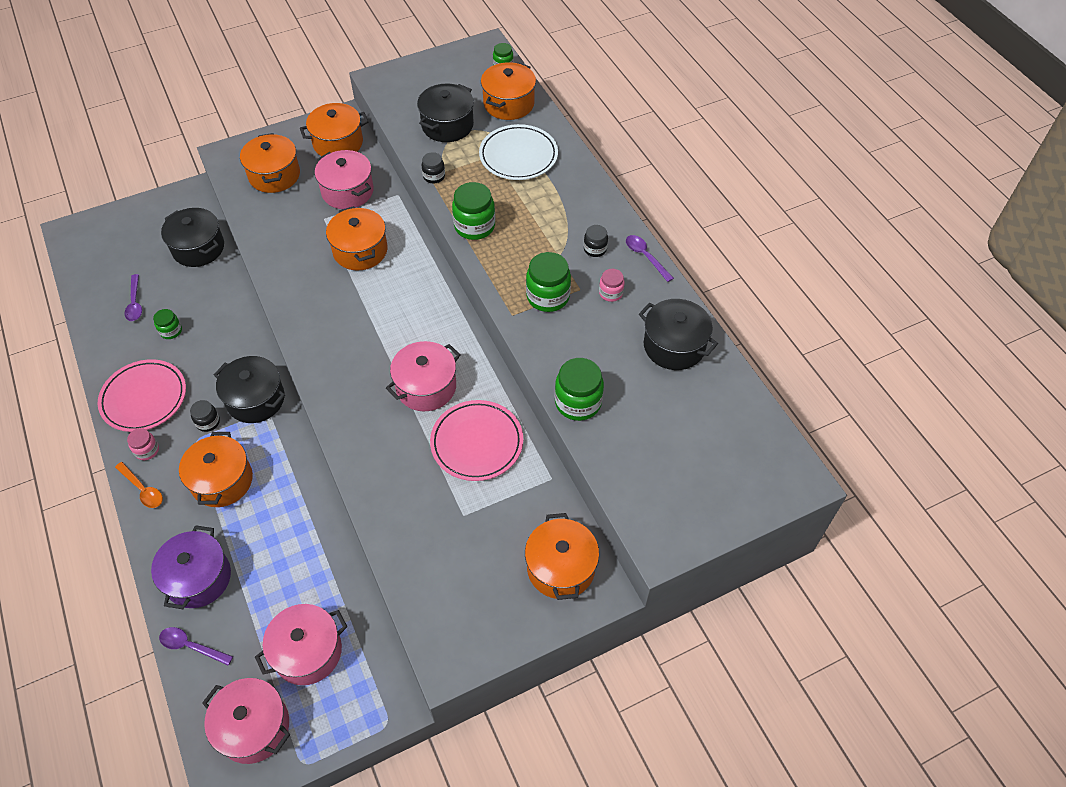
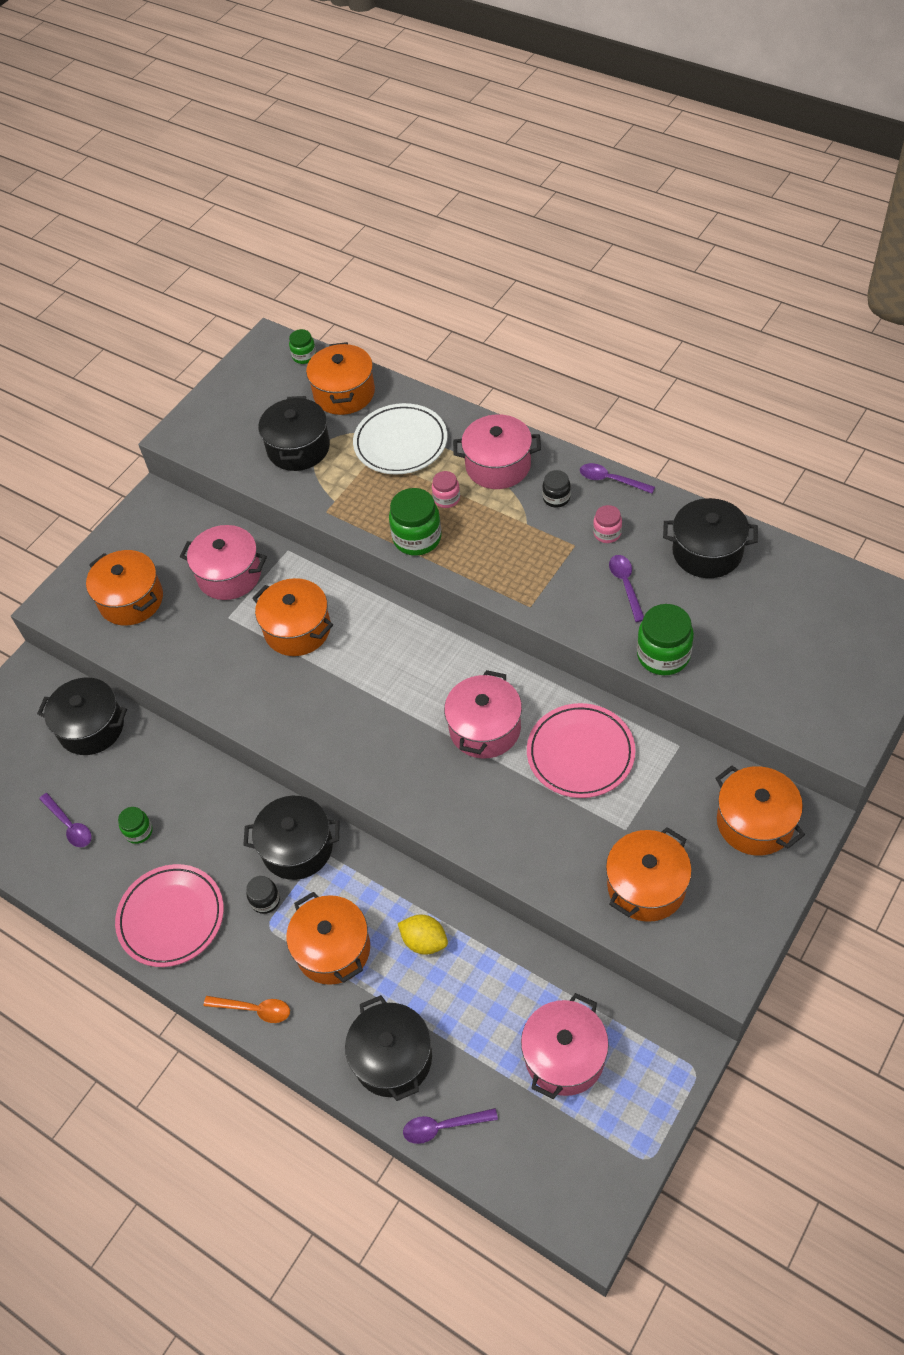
camera: 25 degrees left, 0 degrees up
pink jar [127,428,159,460] -> pink jar moved to [432,471,460,508]
purple pot [151,525,231,609] -> black pot [345,995,432,1101]
pink pot [202,678,290,764] -> pink pot moved to [453,414,541,489]
orange pot [300,103,368,156] -> orange pot moved to [606,827,692,922]
black jar [422,152,445,183] -> none
green jar [526,252,571,312] -> none
none -> yellow lemon [398,915,448,955]
none -> purple spoon [609,555,644,622]

